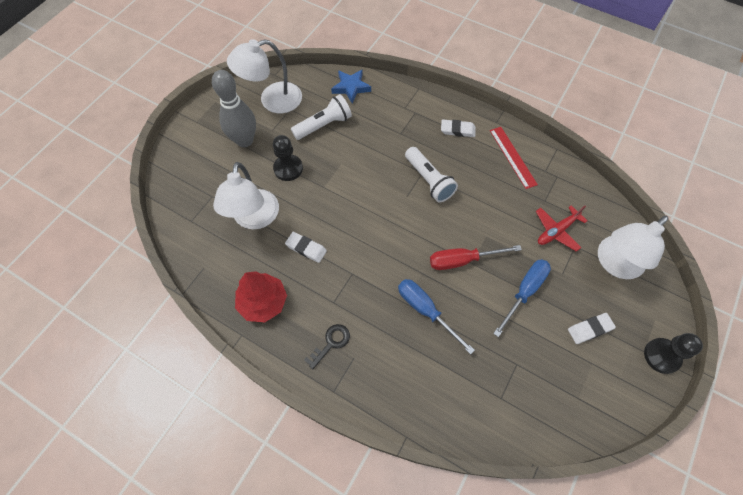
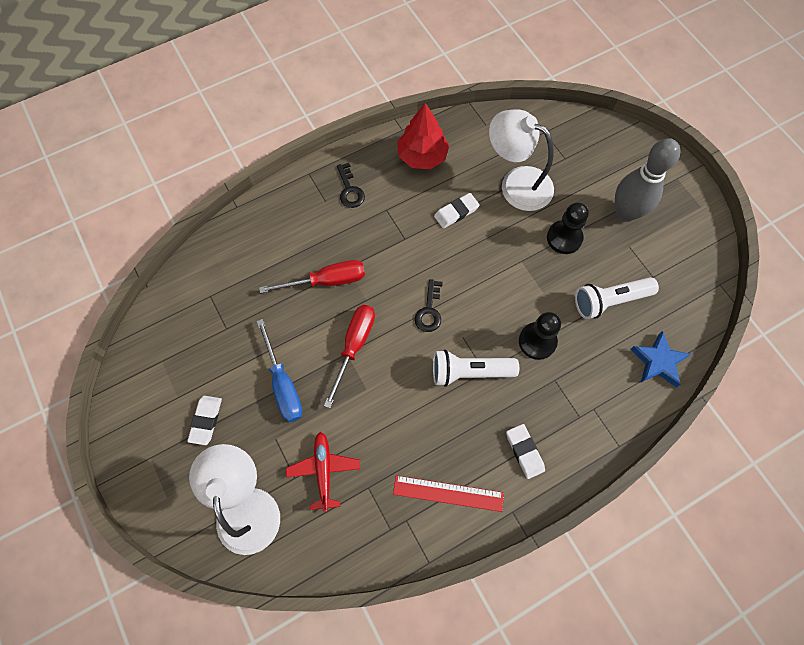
camera: 120 degrees right, 5 degrees up
white lamp [227,39,302,113] -> none
white flashlight [291,94,352,140] -> white flashlight turned 75 degrees clockwise [575,277,659,319]
blue screwdriver [398,279,475,354] -> red screwdriver [259,260,365,293]
white eraser [441,120,476,137] -> white eraser turned 60 degrees counterclockwise [506,424,545,479]
black pawn [644,333,703,374] -> black pawn moved to [519,312,561,360]
none -> black key [415,279,443,332]

